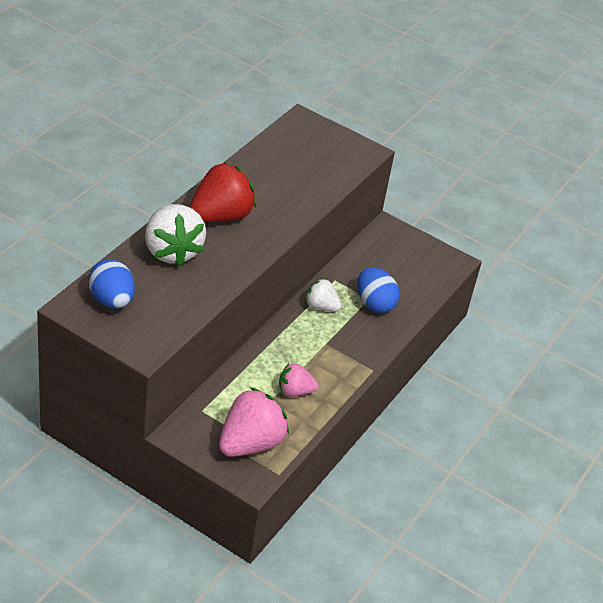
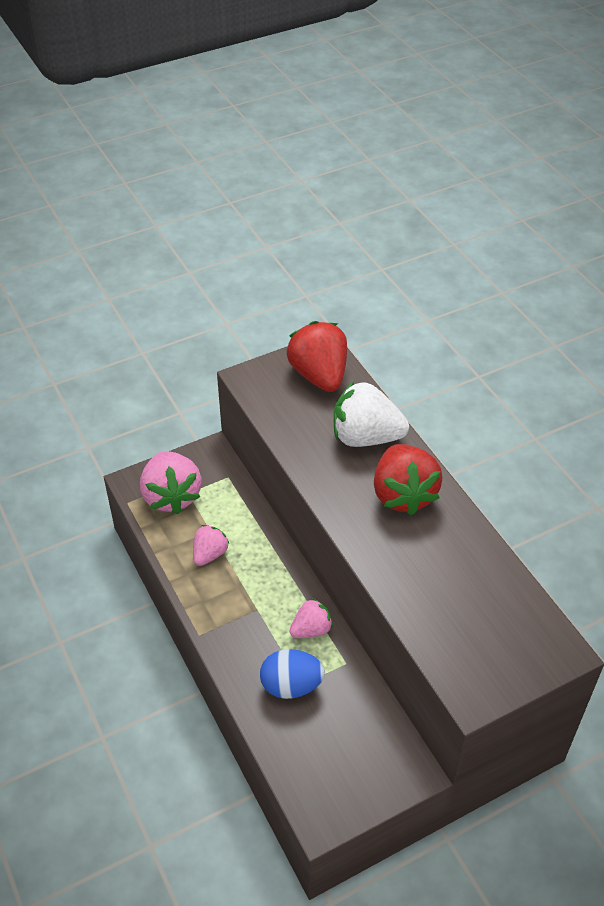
camera: 125 degrees right, 5 degrees up
blue egg [89,259,135,309] -> red strawberry [287,321,347,392]
white strawberry [305,278,341,311] -> pink strawberry [290,598,333,638]

